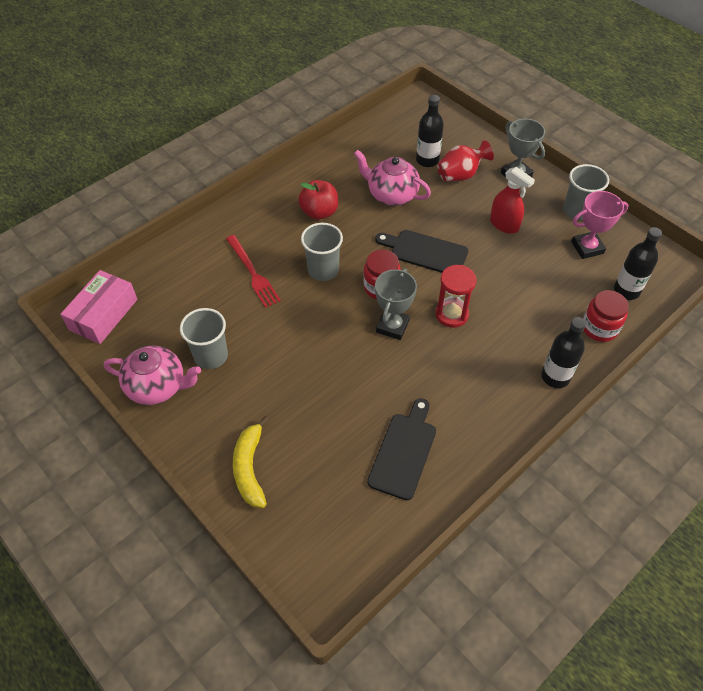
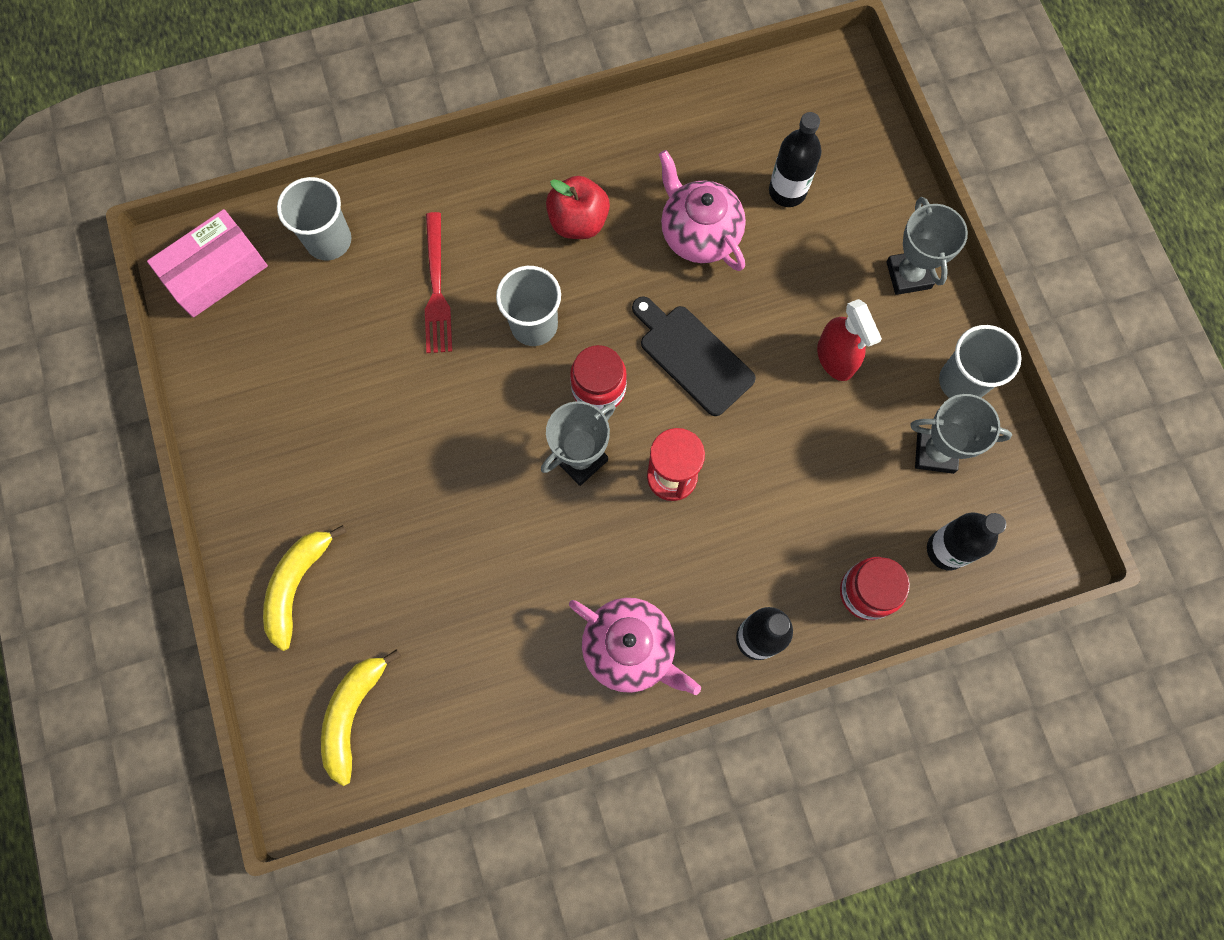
camera: 25 degrees right, 20 degrees up
pink teapot [104,346,201,405] -> pink teapot moved to [569,598,701,695]
grey cup [180,308,228,369] -> grey cup moved to [277,177,351,261]
black cutting board [367,398,436,500] -> none
red vase [437,140,494,181] -> none
pink trophy [571,191,629,259] -> grey trophy [910,394,1012,474]
none -> yellow banana [321,649,401,786]

